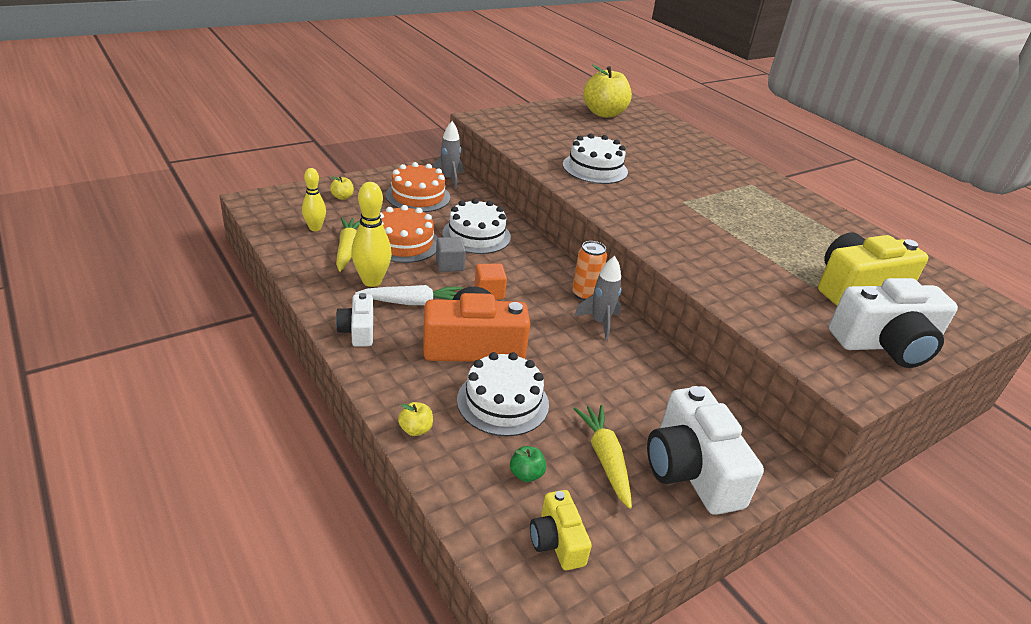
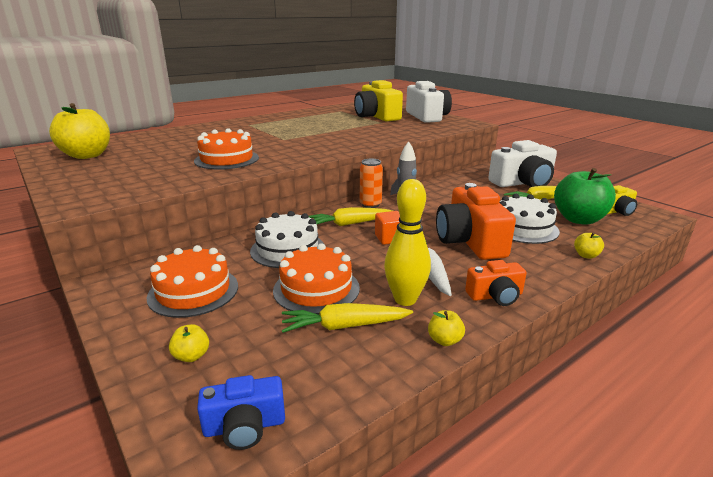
camera: 90 degrees left, 10 degrees down
yellow bowling pin [302,168,326,231] -> none
white camera [336,293,373,347] -> orange camera [465,260,527,306]
grey rocket [432,121,463,189] -> none
grey cube [436,237,466,272] -> none
green apple [510,446,546,482] -> green apple [554,168,616,225], size x2.39
white cake [563,133,628,184] -> orange cake [194,128,259,170]
none -> blue camera [197,375,285,450]
none -> yellow carrot [309,207,392,226]
none -> yellow apple [428,310,465,346]

